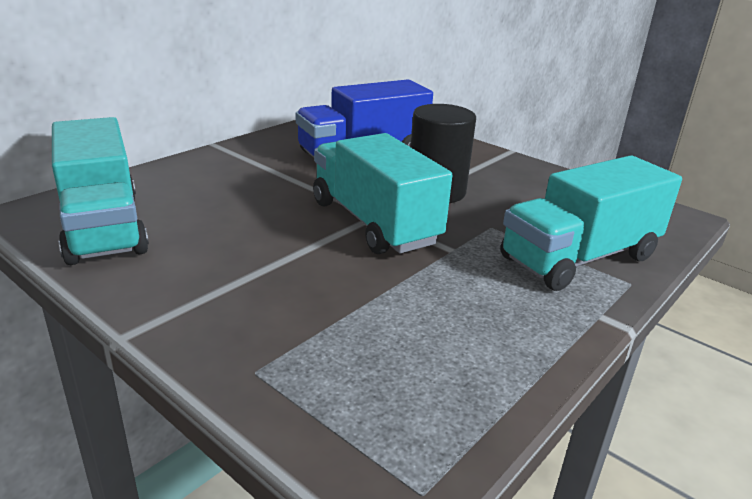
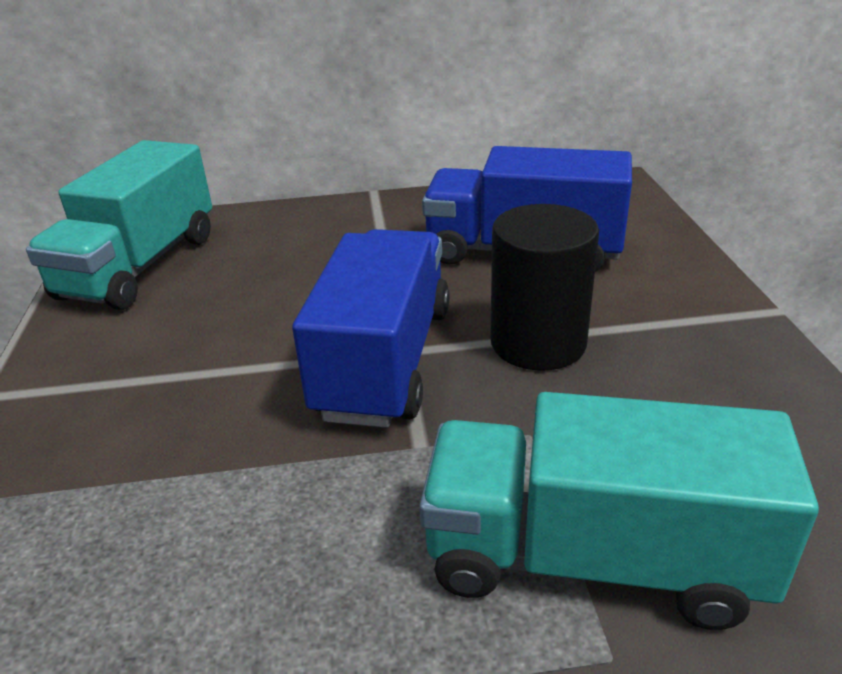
camera: 45 degrees right, 5 degrees up
turquoise truck [313,133,452,254] -> blue truck [292,229,450,428]

